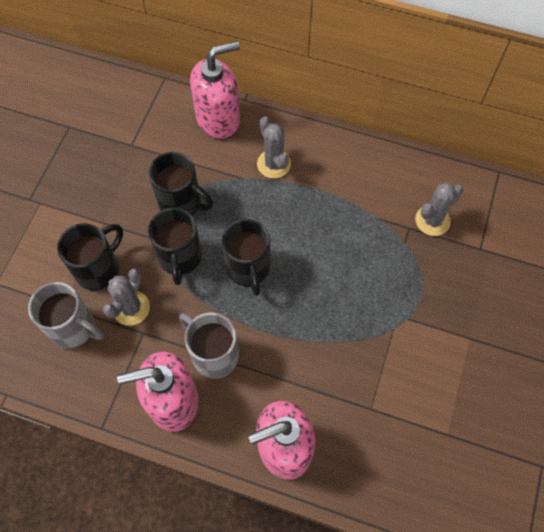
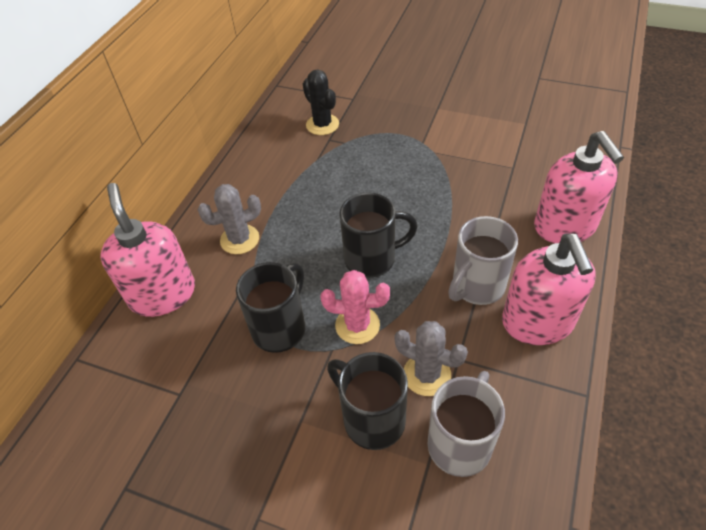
camera: 85 degrees left, 15 degrees down
black mug [148,208,202,285] -> pink cactus [320,270,390,344]
grey cactus [415,183,463,236] -> black cactus [303,69,339,135]

